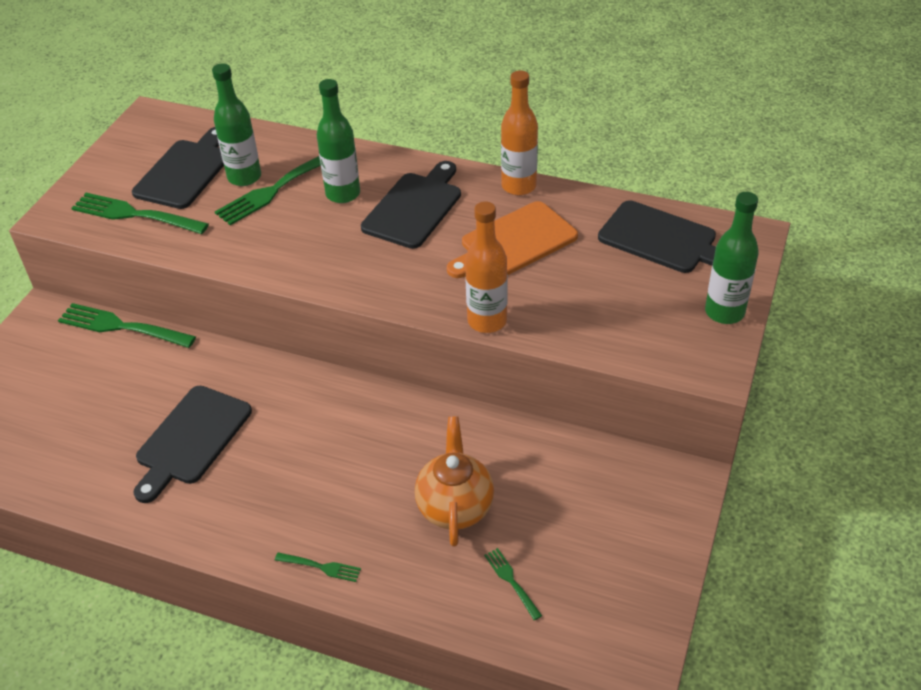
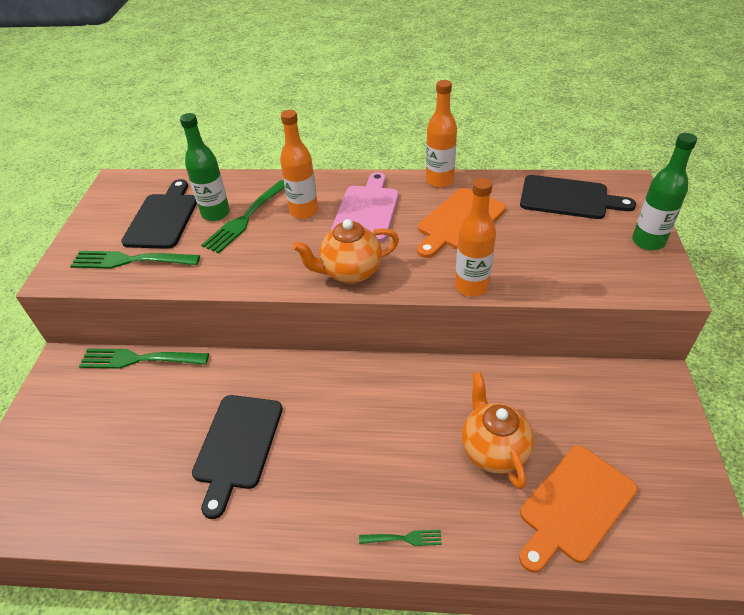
camera: 15 degrees left, 0 degrees up
green bottle [317,79,360,203] -> orange bottle [280,110,318,219]
black cutting board [361,161,461,249] -> pink cutting board [331,172,399,242]
green fork [484,548,542,620] -> orange cutting board [519,446,638,573]
none -> orange teapot [293,219,399,284]

